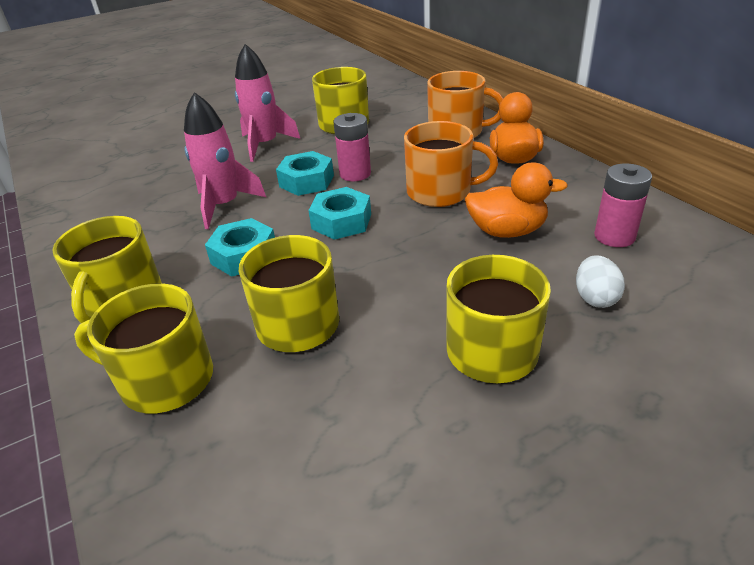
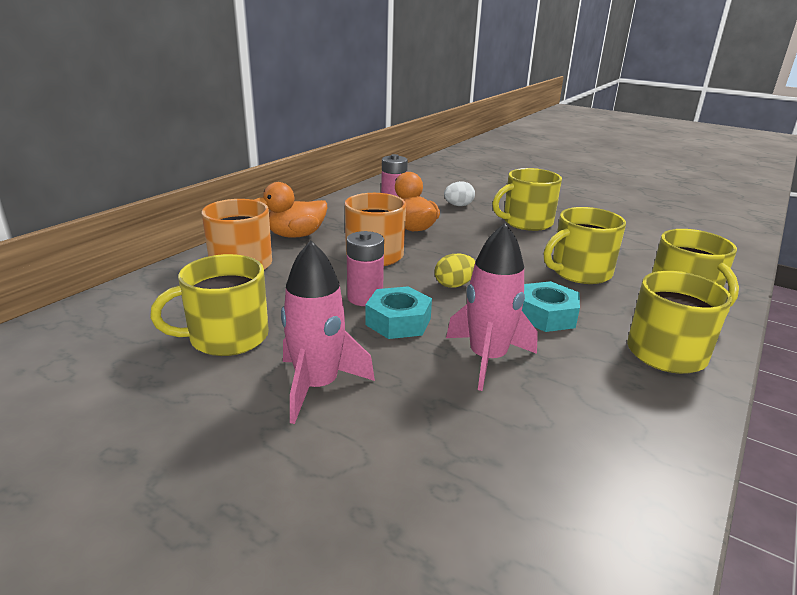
camera: 120 degrees left, 10 degrees down
turquoise nut [308,187,371,240] -> yellow egg [435,254,475,288]

